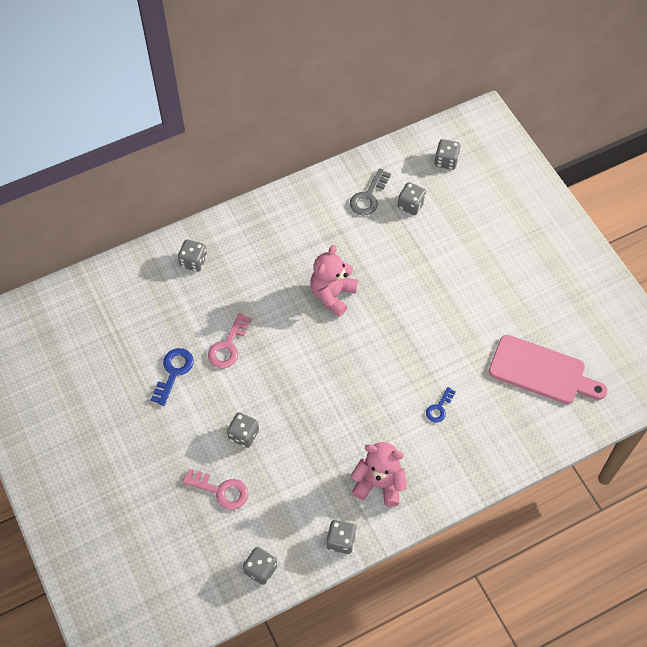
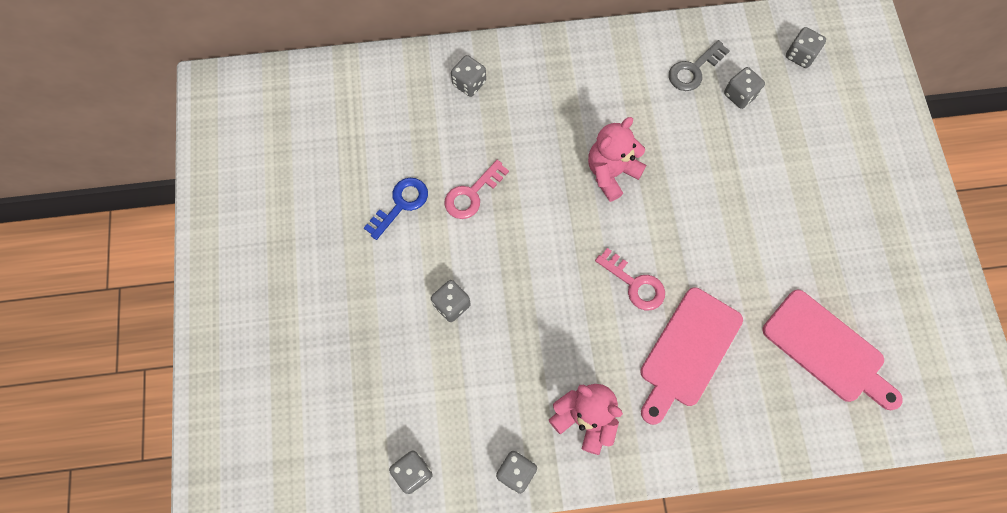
camera: 20 degrees right, 10 degrees up
pink key [182,469,248,510] -> pink key moved to [595,248,665,311]
blue key [426,387,456,422] -> pink cutting board [640,287,743,425]

